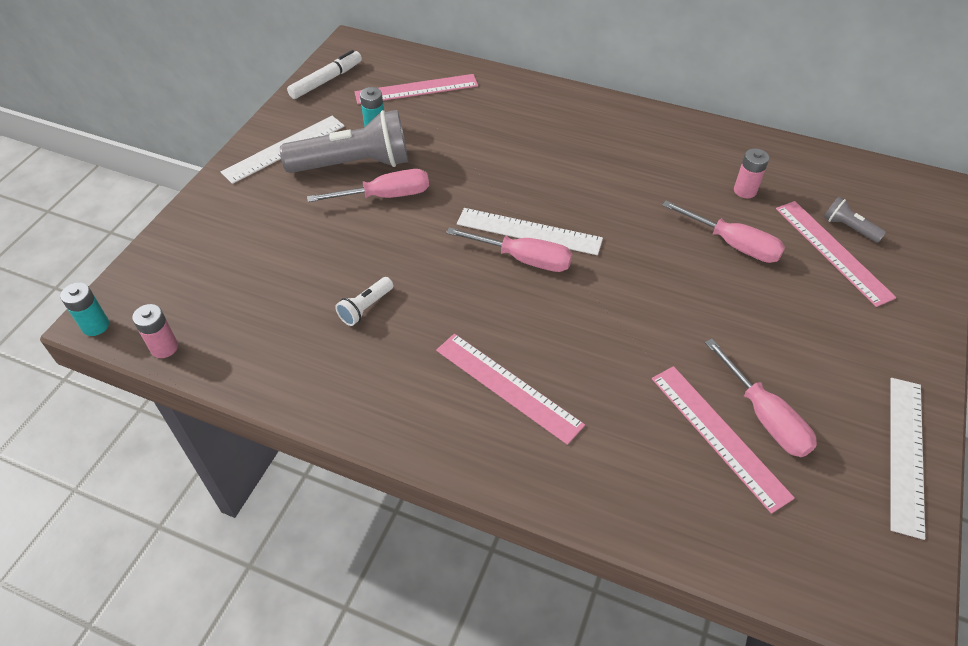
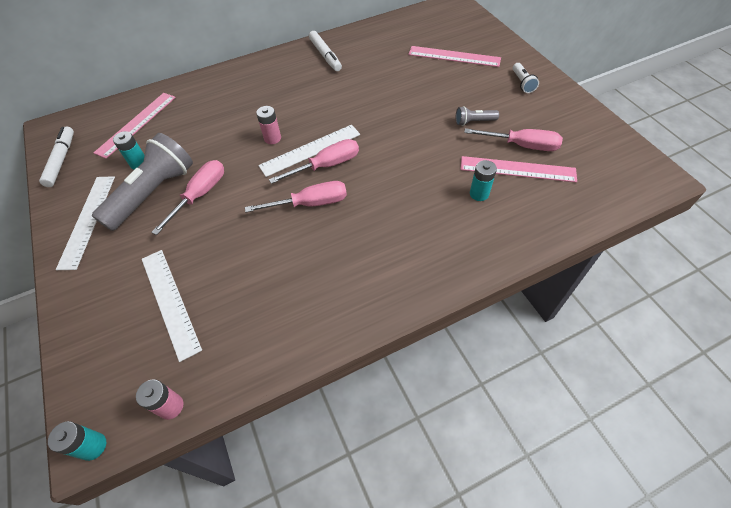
camera: 45 degrees left, 5 degrees up
white flashlight [335,277,393,326] -> white flashlight moved to [513,63,539,93]
pink ruler [436,334,585,445] -> none
pink screwdriver [662,201,785,263] -> pink screwdriver moved to [245,181,347,213]
pink battery [734,148,769,198] -> pink battery moved to [256,106,281,144]
grey flashlight [824,197,886,243] -> grey flashlight moved to [456,106,499,126]
white ruler [890,378,925,540] -> white ruler moved to [142,250,202,362]
none -> white marker [309,31,342,71]
none -> turquoise battery [470,160,497,201]

